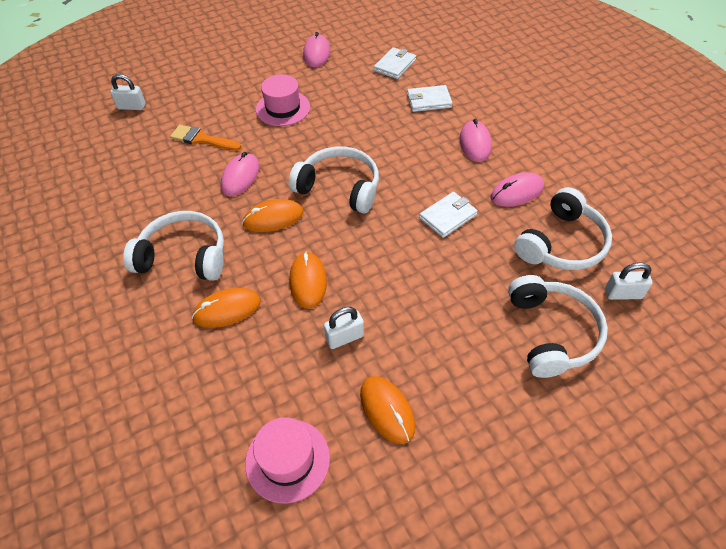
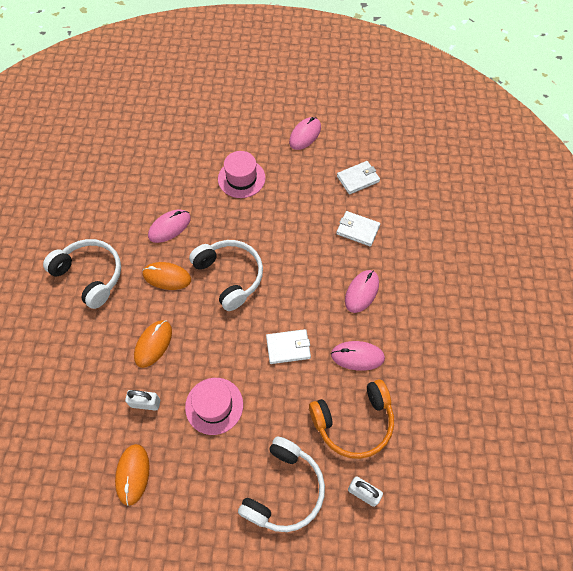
camera: 30 degrees right, 10 degrees up
white padlock [110,74,145,110] -> none
orange brush [170,125,242,151] -> none
orange mouse [192,288,261,328] -> none
pink hat [245,417,330,504] -> pink hat moved to [185,378,243,435]
white headphones [514,187,612,270] -> orange headphones [309,379,394,459]

